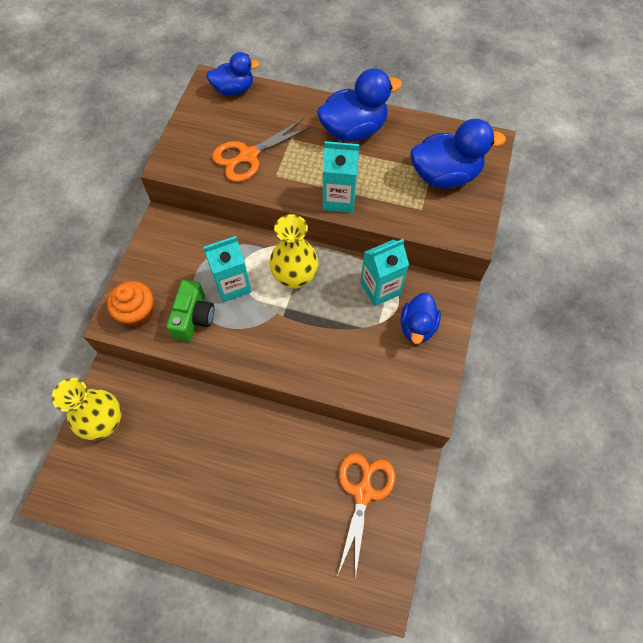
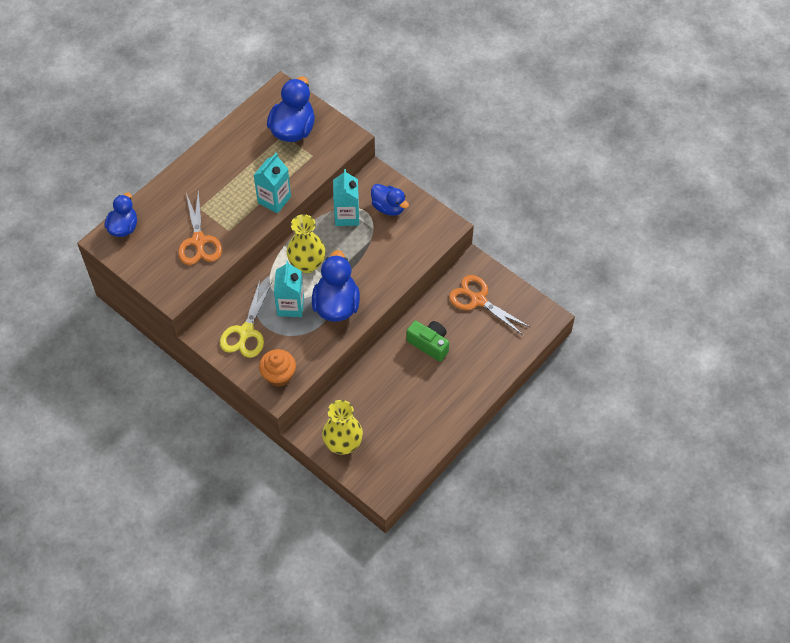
camera: 65 degrees left, 5 degrees down
green camera [166,280,214,342] -> green camera moved to [407,321,449,362]
blue duck [317,68,402,142] -> blue duck moved to [312,250,360,322]
none -> yellow scissors [220,280,272,358]

